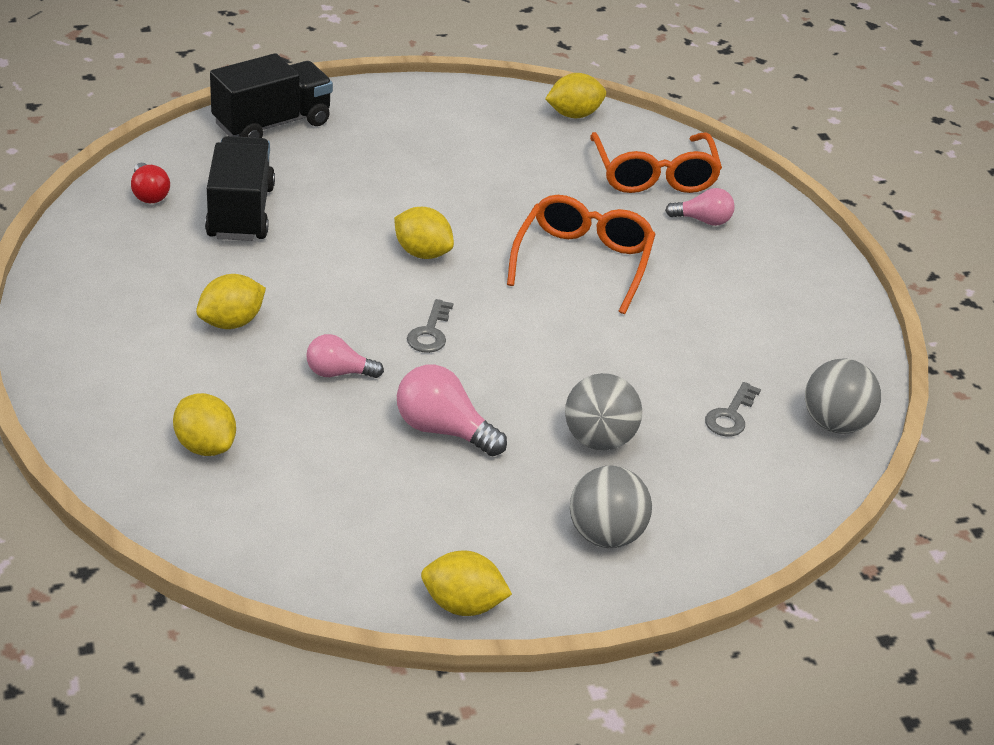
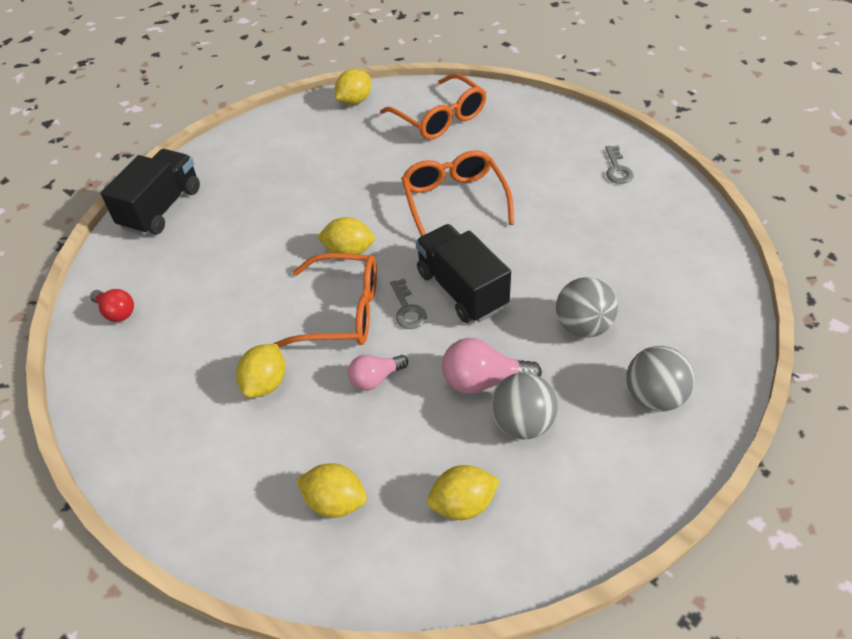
camera: 25 degrees left, 10 degrees up
black truck [205,136,275,241] -> black truck moved to [415,224,511,323]
yellow lemon [421,551,512,616] -> yellow lemon moved to [427,465,500,520]
pink light bulb [665,188,735,226] -> none
grey key [705,382,761,436] -> grey key moved to [605,146,634,184]
grey ball [805,358,881,434] -> grey ball moved to [491,372,558,439]
none -> orange glasses [274,253,377,347]

